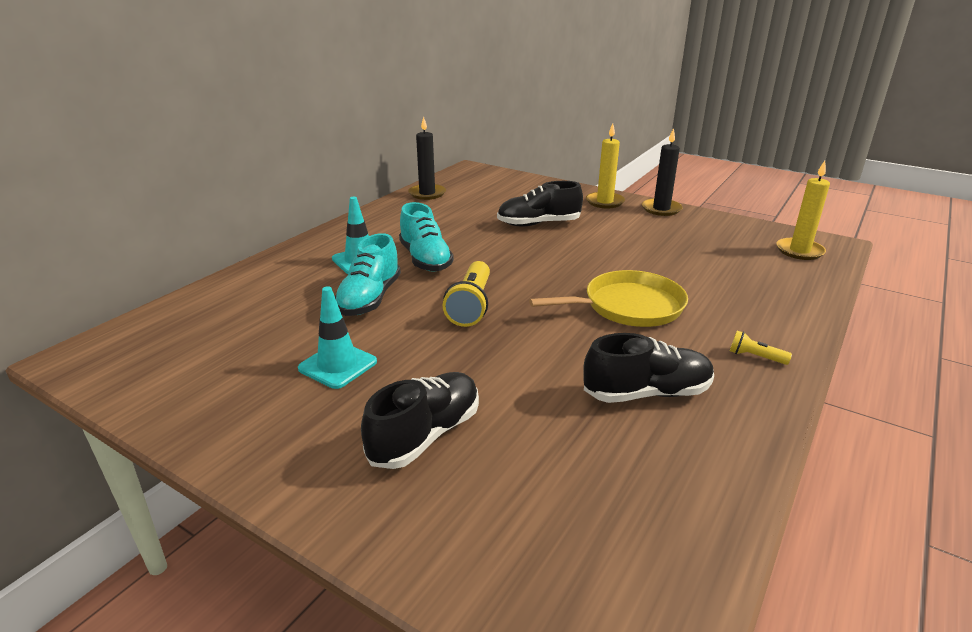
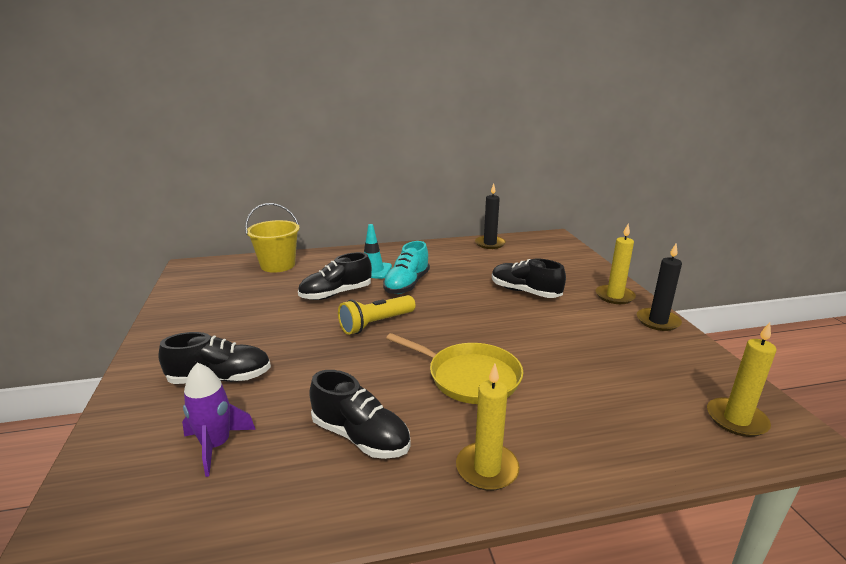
camera: 45 degrees right, 5 degrees down
turquoise traffic cone [298,286,377,389] -> none
turquoise shoe [335,233,401,316] -> black shoe [298,252,372,300]
yellow flashlight [730,331,792,365] -> yellow candle [456,364,520,491]
none -> purple rocket [182,362,256,477]
none -> yellow bucket [245,203,300,273]

